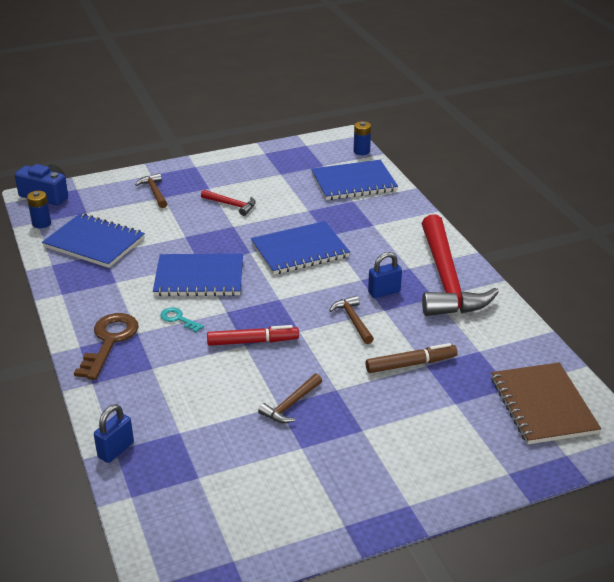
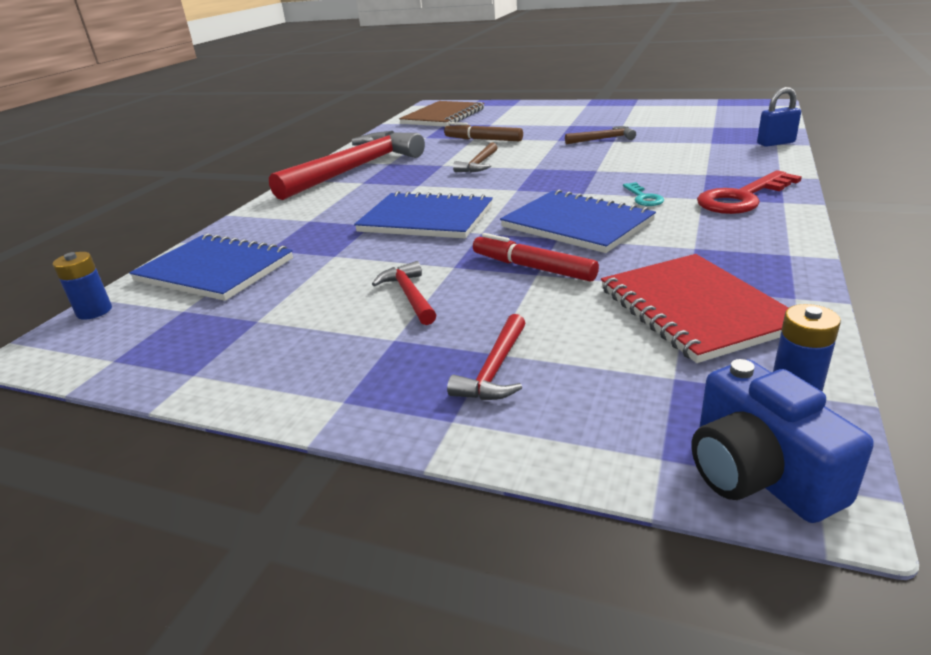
camera: 135 degrees left, 5 degrees down
blue notebook [42,213,145,268] -> red notebook [601,254,789,363]
brown key [74,313,139,380] -> red key [697,170,802,214]
brown hammer [135,173,167,208] -> red hammer [447,314,525,400]
red marker [207,325,299,346] -> red marker moved to [473,233,599,282]
blue padlock [368,252,402,298] -> none

